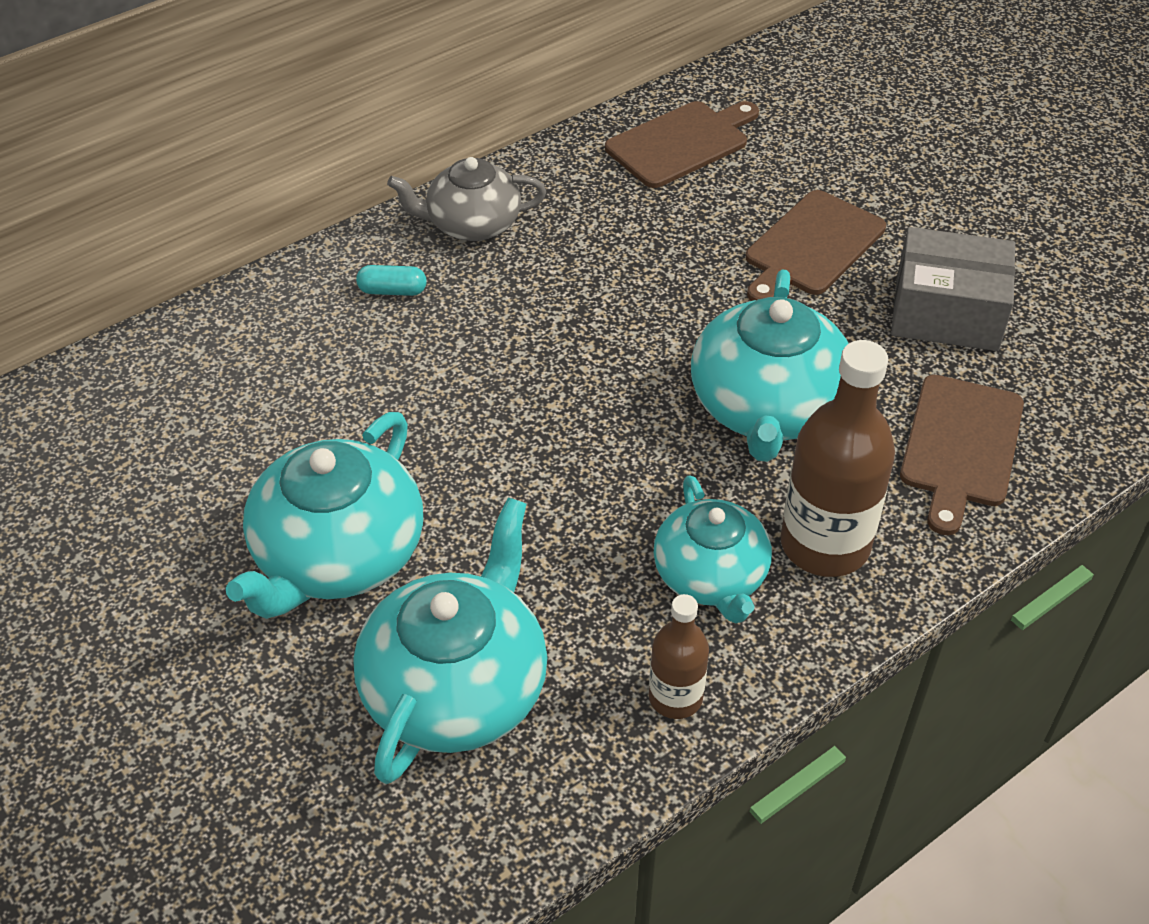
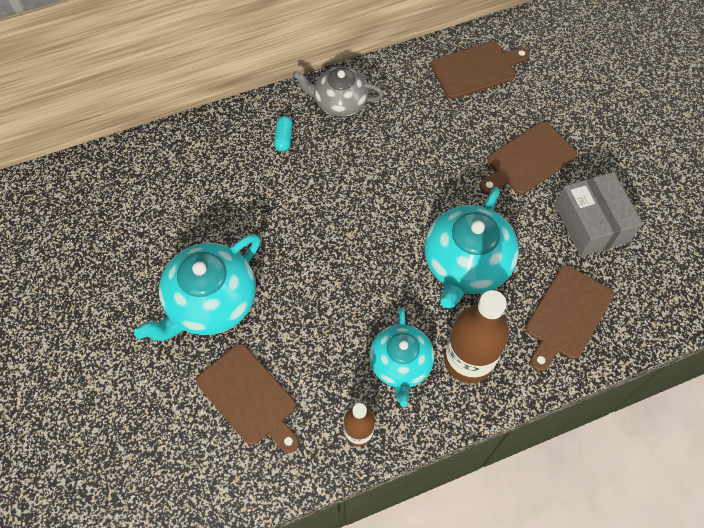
camera: 15 degrees right, 15 degrees up
turquoise teapot [353,497,547,784] -> brown cutting board [196,344,299,453]
turquoise capsule [356,265,427,296] -> turquoise capsule turned 75 degrees clockwise [274,116,293,152]
grey box [891,227,1015,351] -> grey box turned 45 degrees clockwise [555,172,643,257]

